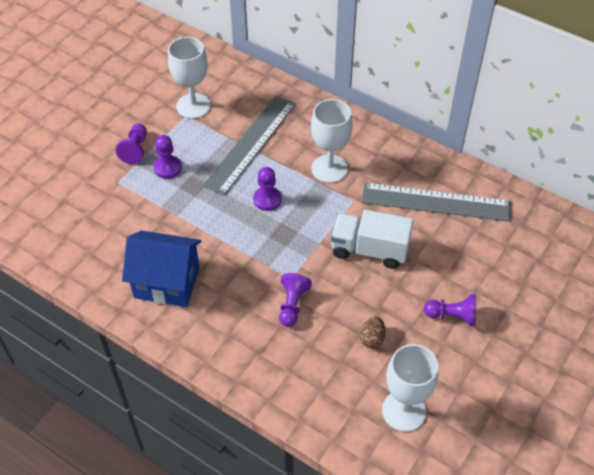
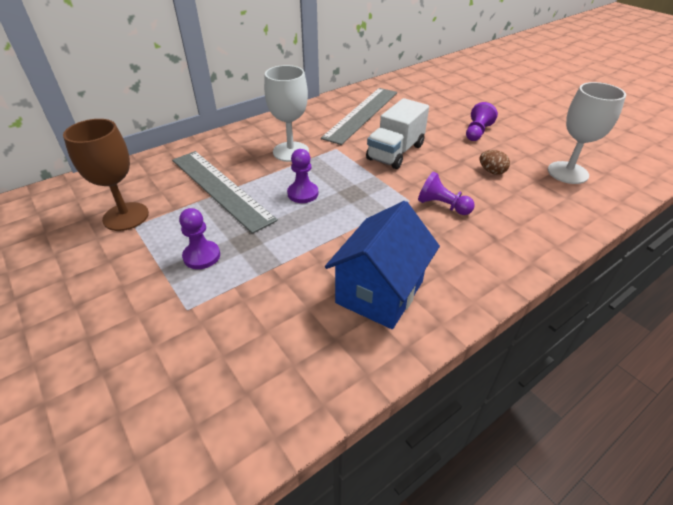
camera: 70 degrees left, 10 degrees down
purple pawn [116,124,147,164] -> none
white goblet [168,37,211,119] -> brown goblet [63,119,149,231]

